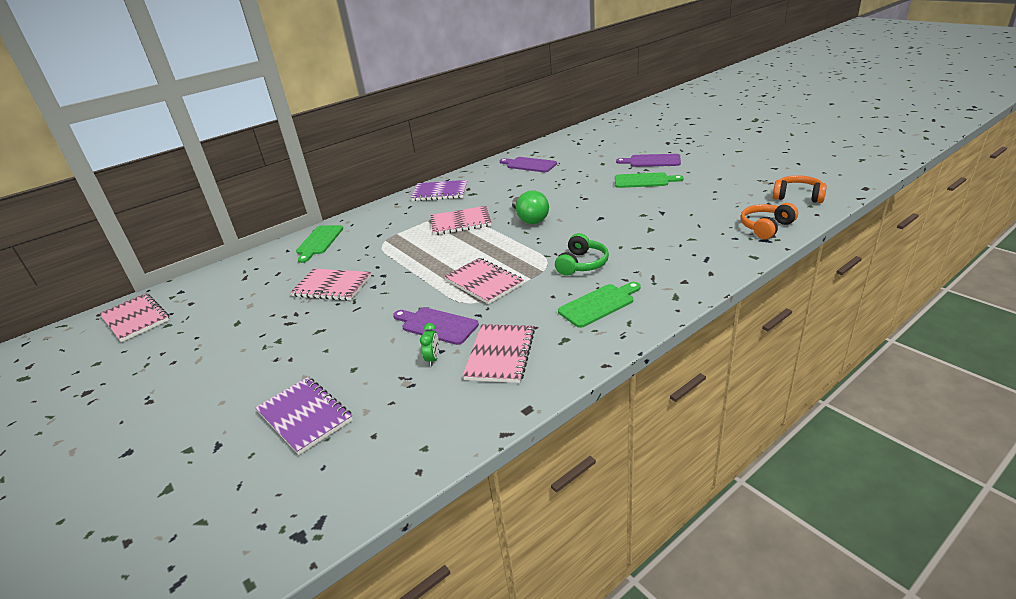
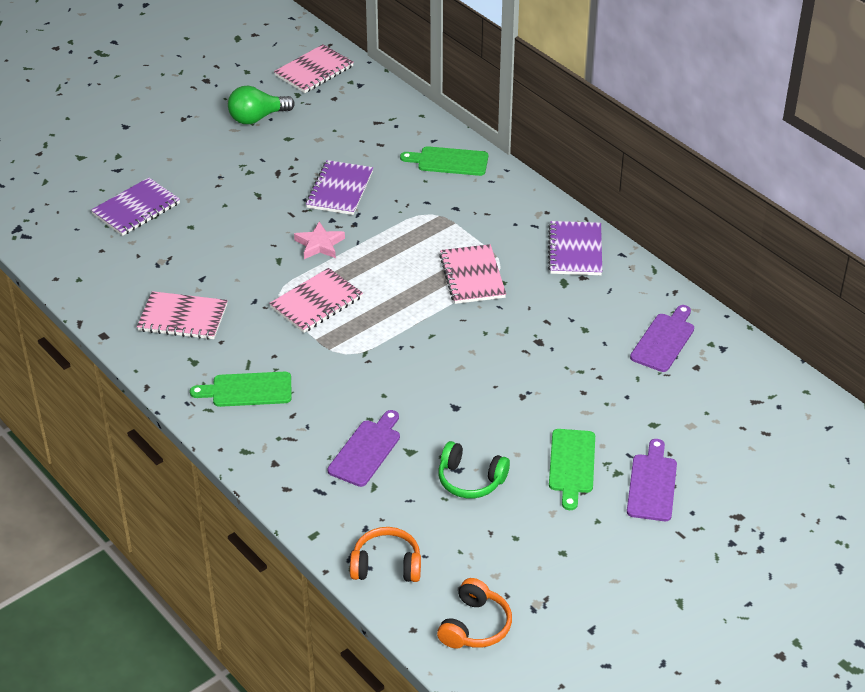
camera: 85 degrees right, 10 degrees up
pink notebook [290,269,371,301] -> purple notebook [306,160,373,215]
purple cutting board [393,307,479,345] -> purple cutting board moved to [327,410,400,487]
green clock [420,323,439,366] -> none
green light bulb [512,190,549,224] -> green light bulb moved to [228,86,295,124]
green headphones [555,233,609,276] -> green headphones moved to [438,441,510,498]
green cutting board [558,282,641,328] -> green cutting board turned 120 degrees clockwise [190,372,292,407]
orange headphones [740,203,798,239] -> orange headphones turned 45 degrees counterclockwise [350,527,421,582]
none -> pink star [294,221,345,259]

